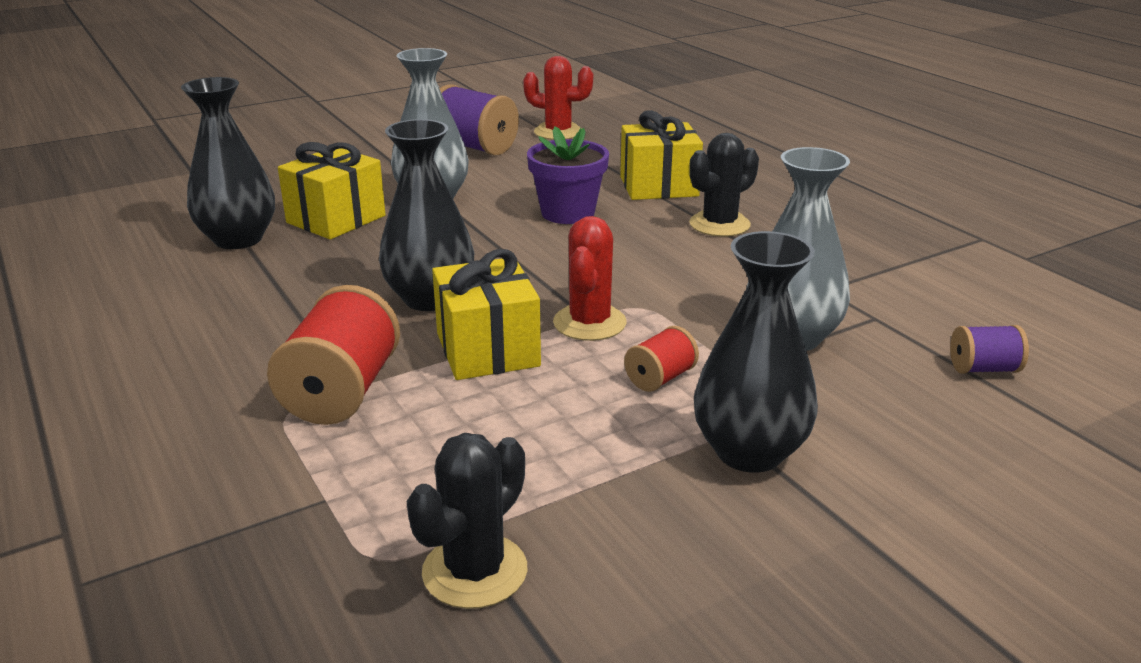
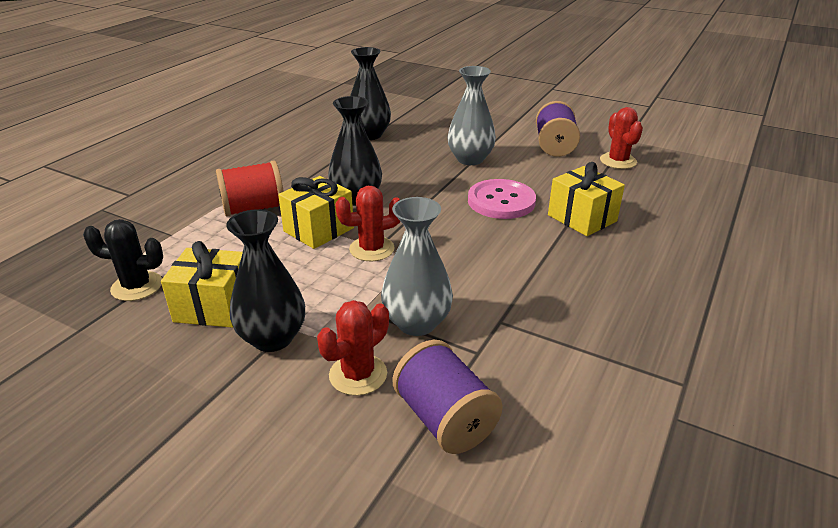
camera: 60 degrees right, 5 degrees up
yellow gift [278,142,386,239] -> yellow gift moved to [161,241,243,328]
purple flower pot [527,126,609,224] -> pink button [468,179,536,219]
red spool [624,326,699,392] -> none
black cactus [689,133,759,237] -> none
purple spool [950,325,1029,374] -> purple spool [393,340,503,454], size x1.90
none -> red cactus [317,300,389,396]

